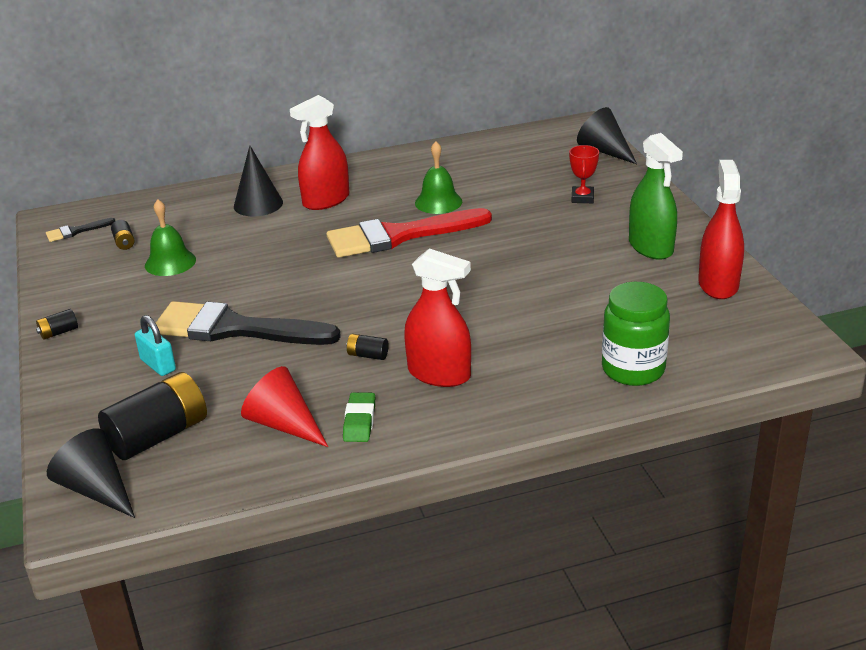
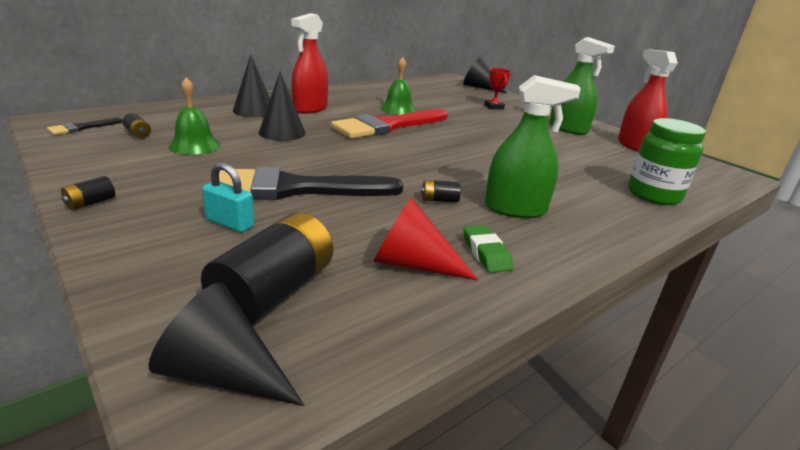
camera: 25 degrees left, 5 degrees down
red spray bottle [404,248,471,387] -> green spray bottle [485,75,581,218]
none -> black cone [259,72,305,141]

